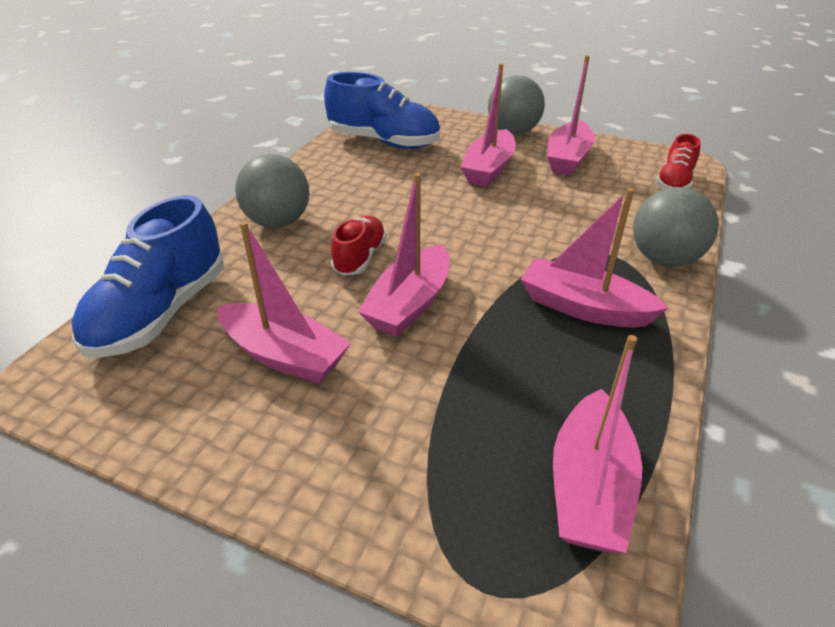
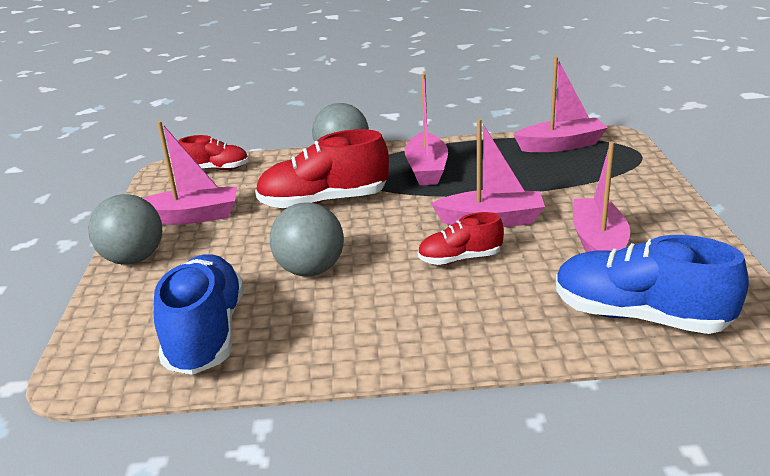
camera: 115 degrees left, 10 degrees down
blue shoe [71,195,224,358] -> blue shoe turned 150 degrees counterclockwise [556,235,749,334]
grey ball [235,154,310,228] -> grey ball moved to [270,202,344,277]
pink boat [461,63,516,187] -> none
none -> red shoe [255,129,389,209]

